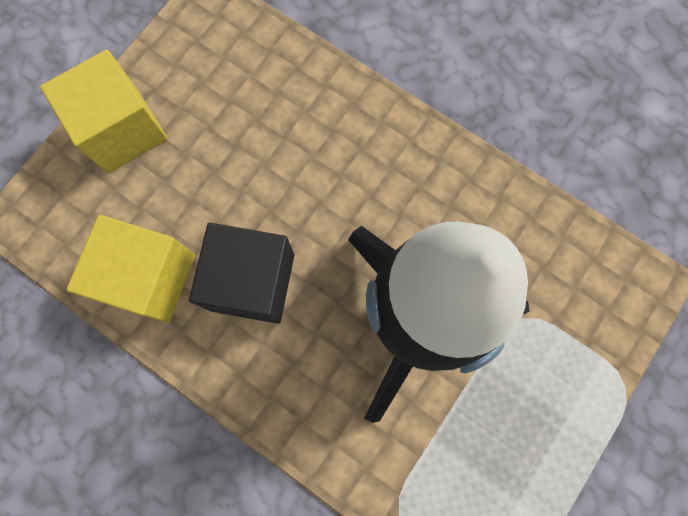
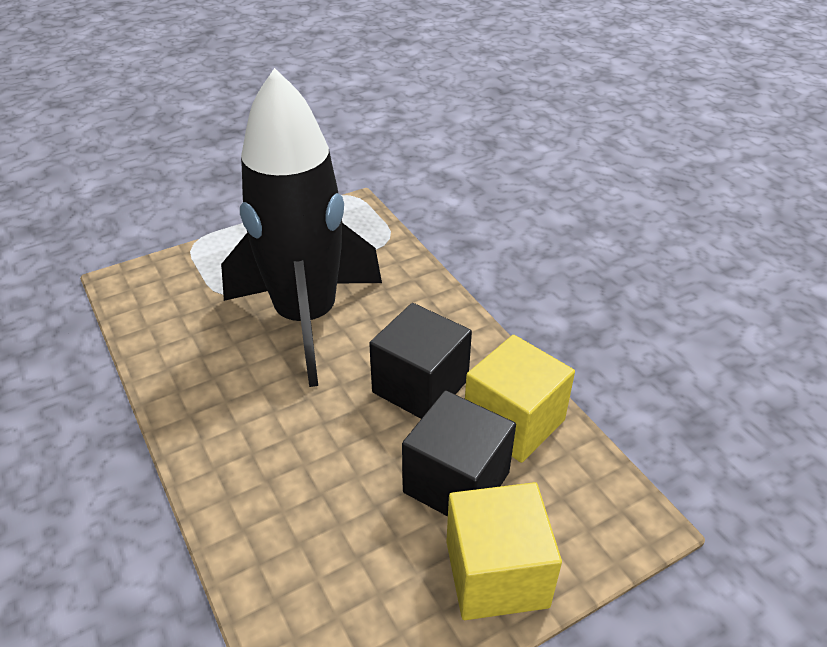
camera: 155 degrees left, 35 degrees down
none -> black cube [402,390,516,517]

